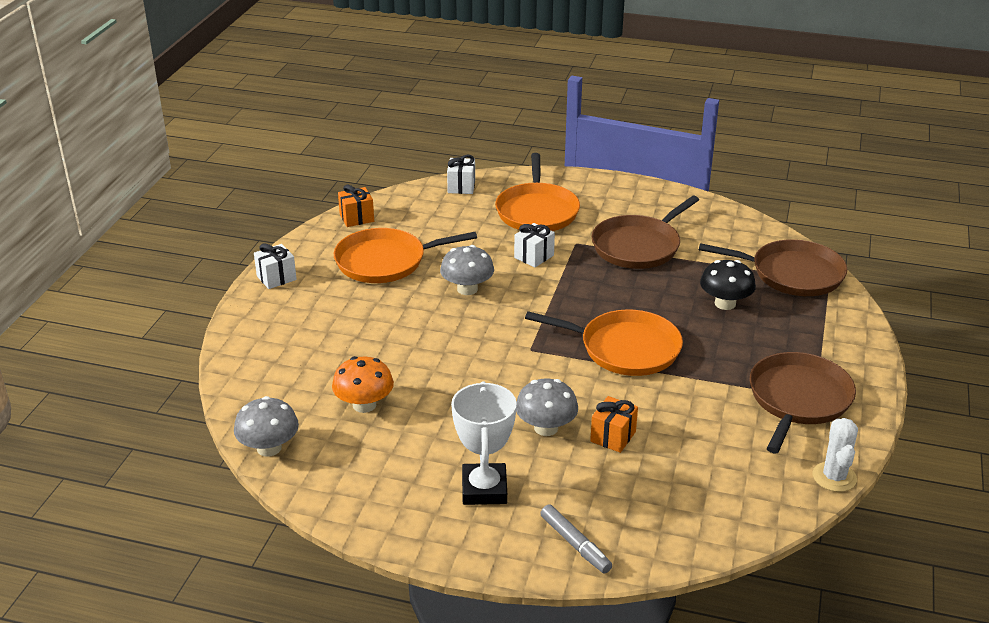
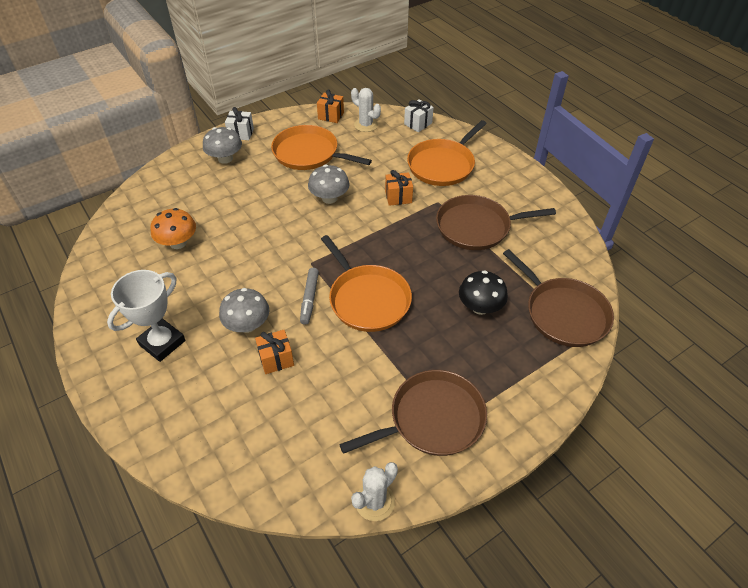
camera: 40 degrees right, 15 degrees up
grey mushroom [234,396,299,457] -> grey mushroom moved to [203,127,242,164]
white gift [514,223,555,267] -> orange gift [385,170,413,206]
grey marker [540,504,612,573] -> grey marker moved to [300,268,319,325]
none -> white cactus [351,88,381,132]

